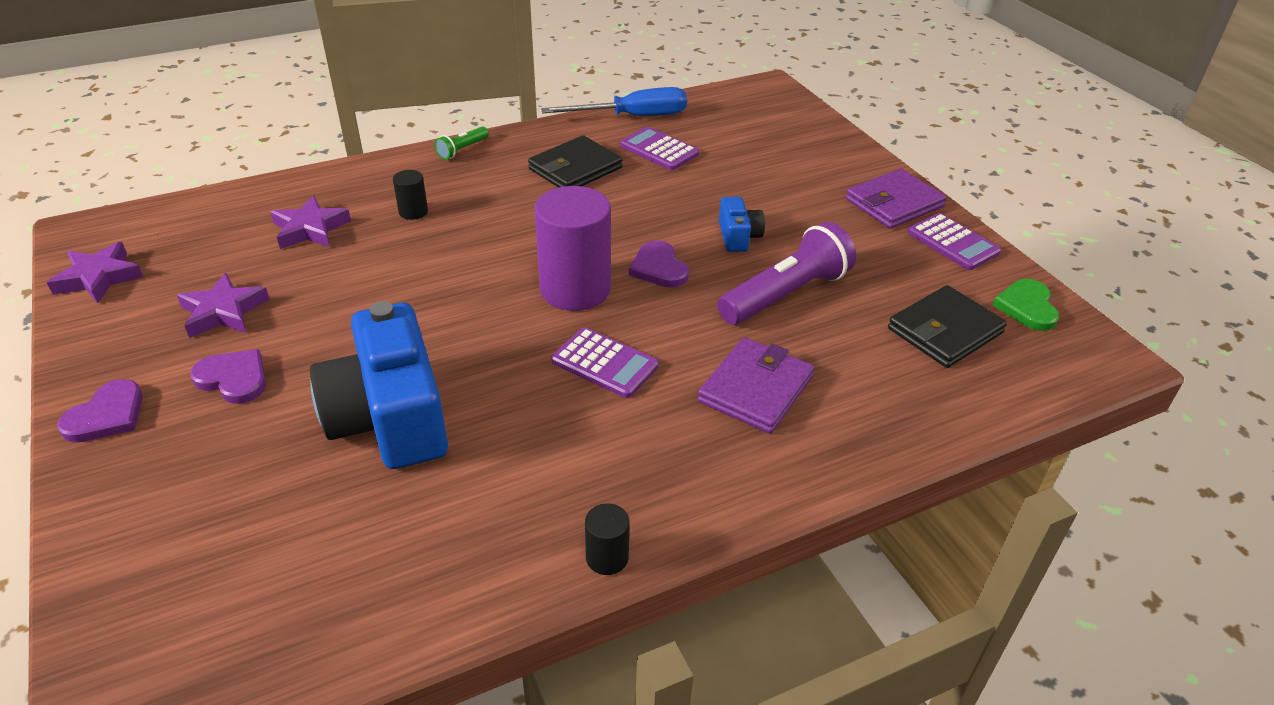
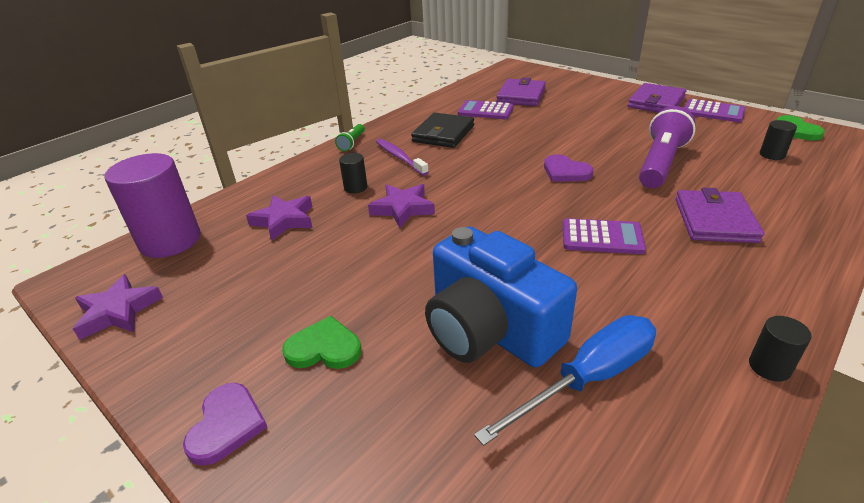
camera: 20 degrees left, 5 degrees down
purple star [177,273,270,338] -> purple star moved to [368,184,435,228]
purple heart [190,349,266,404] -> green heart [282,316,361,369]
purple cylinder [535,186,611,311] -> purple cylinder moved to [104,153,200,258]
blue screwdriver [541,87,687,116] -> blue screwdriver moved to [474,315,656,446]
blue camera [719,197,765,252] -> none
black wallet [888,285,1007,368] -> black cylinder [760,120,797,160]
none -> purple toothbrush [376,139,429,176]
none -> purple wallet [496,78,546,106]

